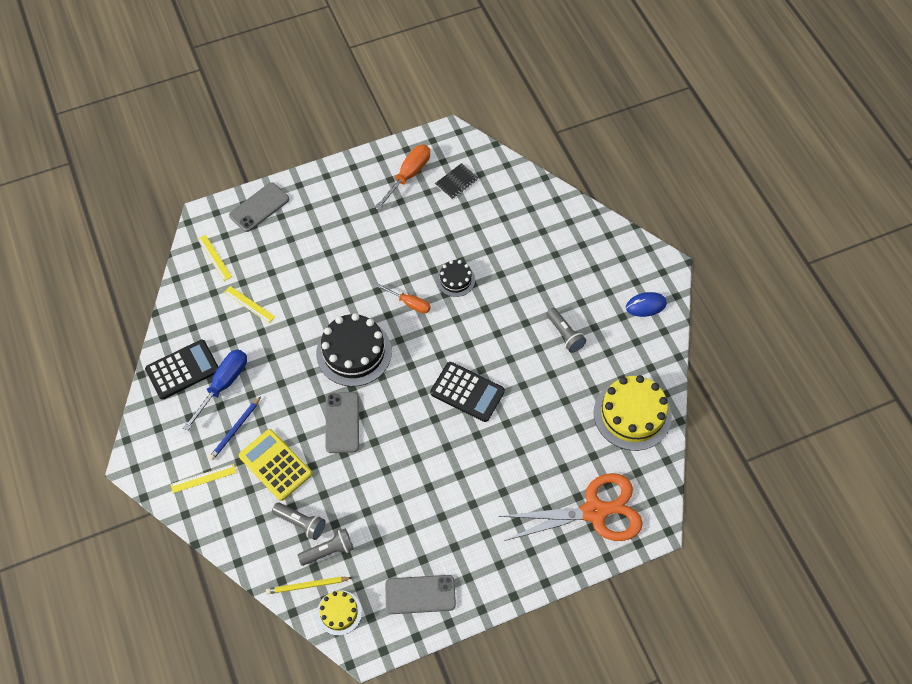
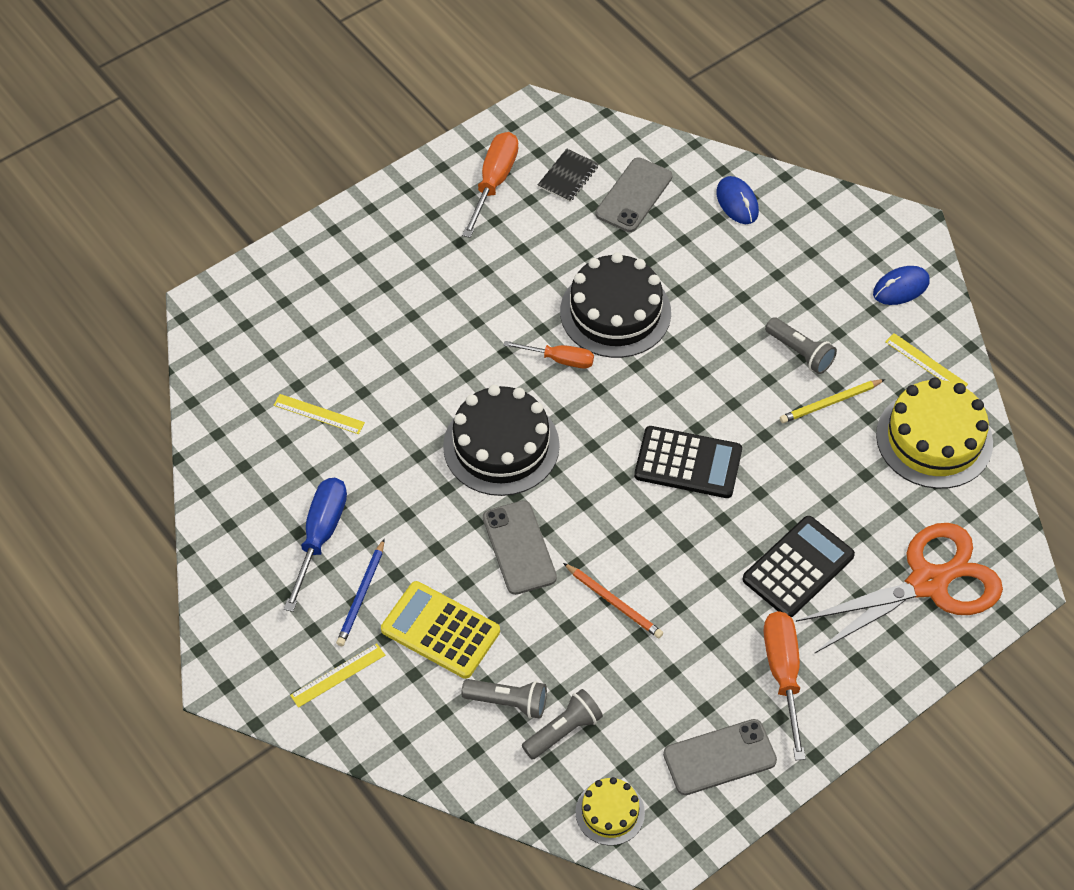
camera: 15 degrees left, 5 degrees down
black calculator [145,339,219,400] -> black calculator moved to [743,516,855,618]
yellow ruler [198,235,232,281] -> yellow ruler moved to [885,333,968,387]
grey phone [229,182,289,232] -> grey phone moved to [596,157,673,232]
yellow pencil [266,577,352,594] -> yellow pencil moved to [780,379,885,423]
black cake [436,260,475,297] -> black cake [560,252,671,358], size x1.88
none -> orange pencil [563,563,663,638]
none -> blue mouse [716,176,759,224]
none -> orange screwdriver [764,611,805,761]

